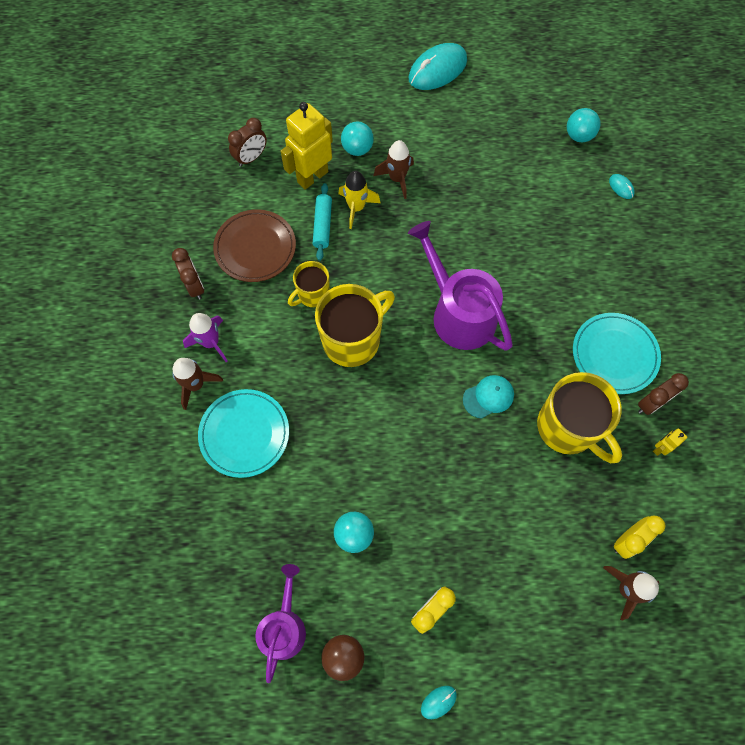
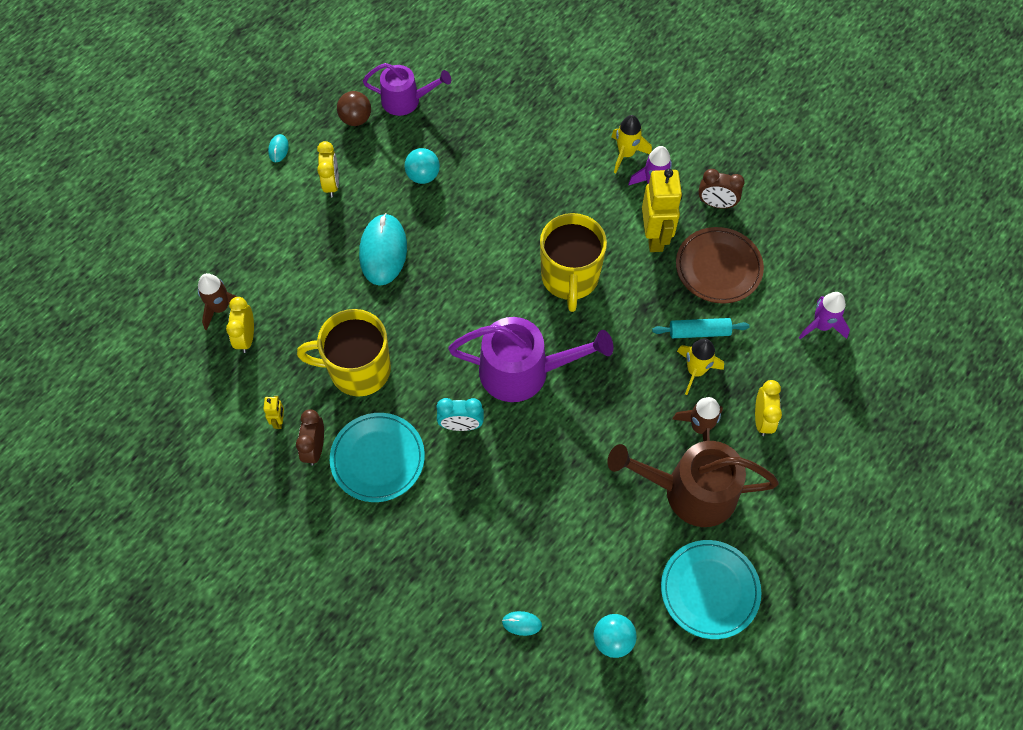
camera: 130 degrees right, 5 degrees down
brown rocket [173,358,223,410] -> yellow rocket [611,115,652,173]
turquoise plate [198,389,289,478] -> turquoise plate moved to [661,540,761,639]
brown clock [228,118,267,167] -> purple rocket [799,292,850,339]
purple watering can [255,564,306,683] -> purple watering can turned 45 degrees counterclockwise [363,63,451,116]
yellow robot [281,102,333,190] -> yellow robot moved to [642,169,682,252]
yellow mug [288,261,330,307] -> none
turquoise rolling pin [313,183,332,261] -> turquoise rolling pin turned 45 degrees counterclockwise [652,318,750,338]
turquoise ball [341,121,374,156] -> yellow clock [755,380,782,436]
turquoise mouse [408,43,467,90] -> turquoise mouse moved to [359,213,407,286]
turquoise cap [463,375,514,418] -> none
none -> turquoise clock [436,398,484,431]
none -> brown watering can [607,441,779,527]

